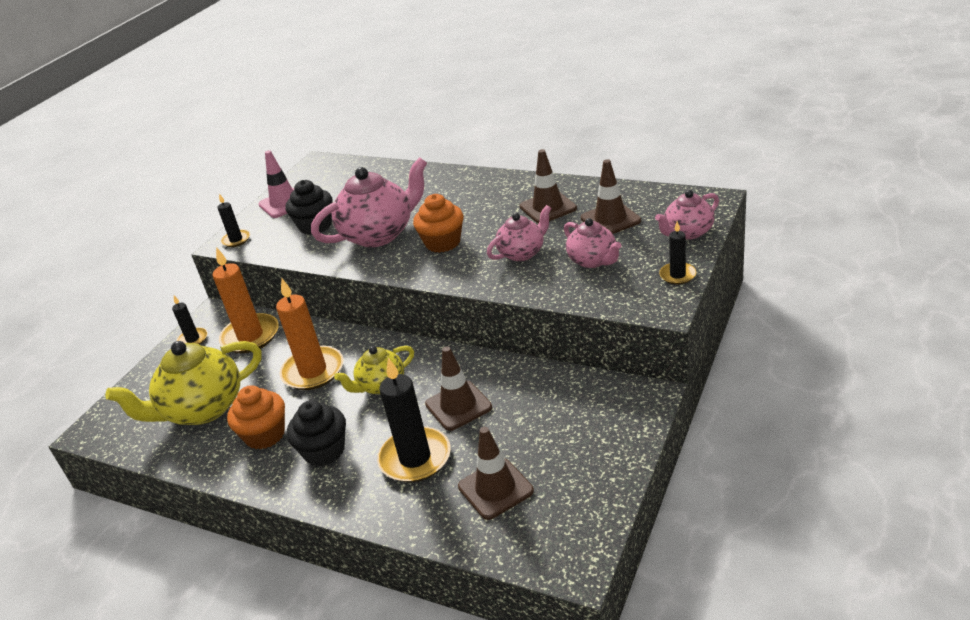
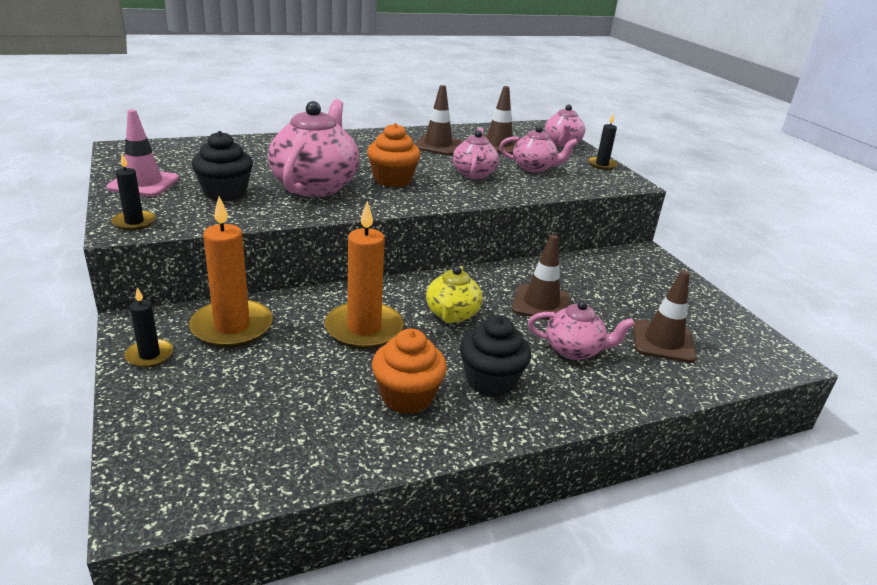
camera: 55 degrees left, 5 degrees down
yellow teapot [106,341,262,425] -> none
black candle [377,358,451,483] -> pink teapot [528,301,635,360]

